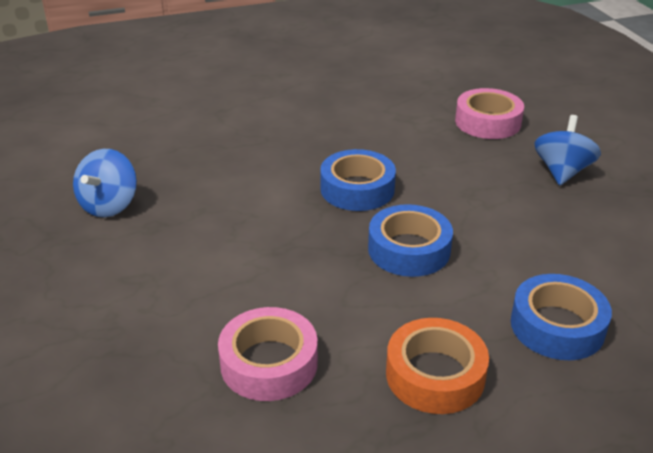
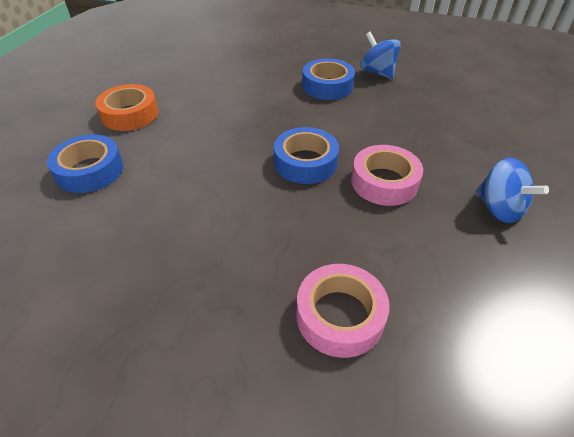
camera: 125 degrees right, 10 degrees up
pink tape [218,307,318,401] -> pink tape moved to [351,145,423,206]
blue tape [368,204,453,277] -> blue tape moved to [302,58,355,100]
blue spinning top [534,115,601,185] -> blue spinning top moved to [476,157,549,223]

